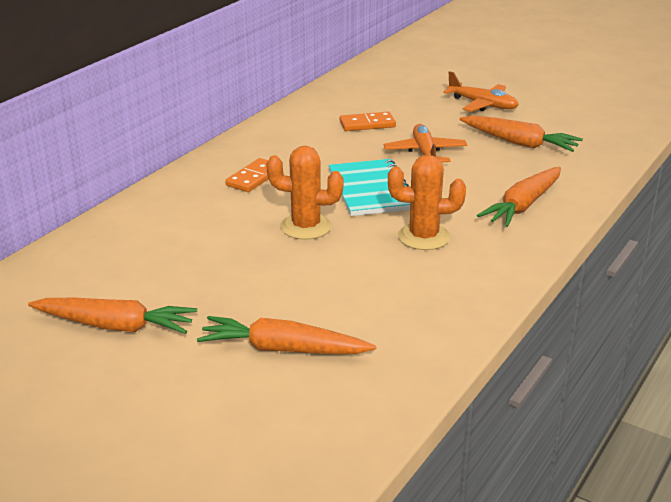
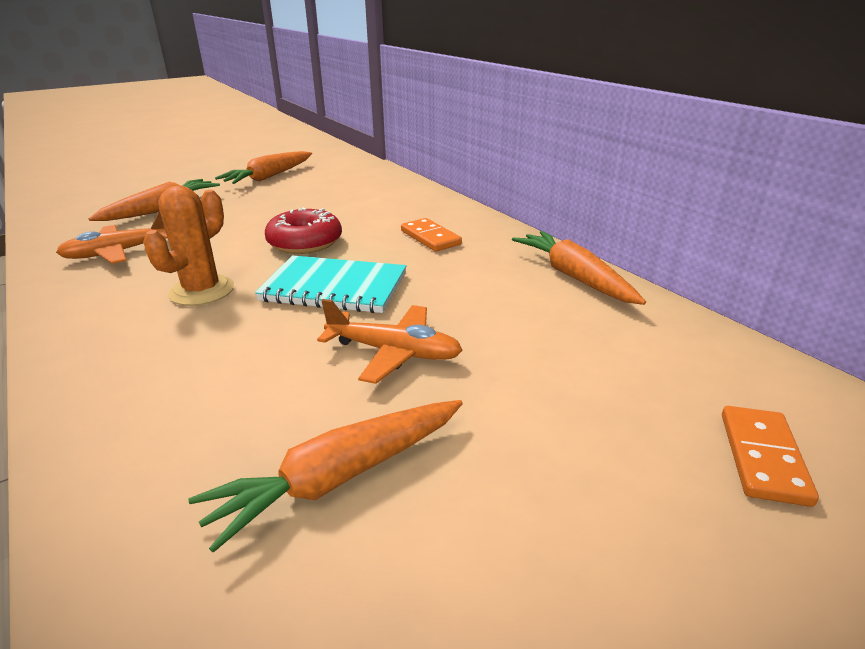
camera: 115 degrees right, 0 degrees up
orange cactus [266,146,344,240] -> red donut [265,207,342,254]
orange domino [340,112,396,131] -> orange domino moved to [722,406,819,507]
orange plane [443,71,519,112] -> orange plane moved to [56,210,167,264]
orange carrot [477,167,561,227] -> orange carrot moved to [512,231,646,305]

